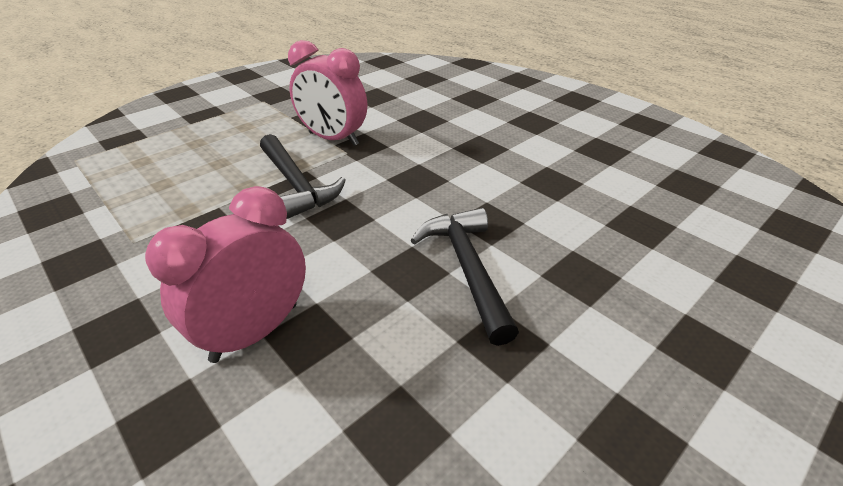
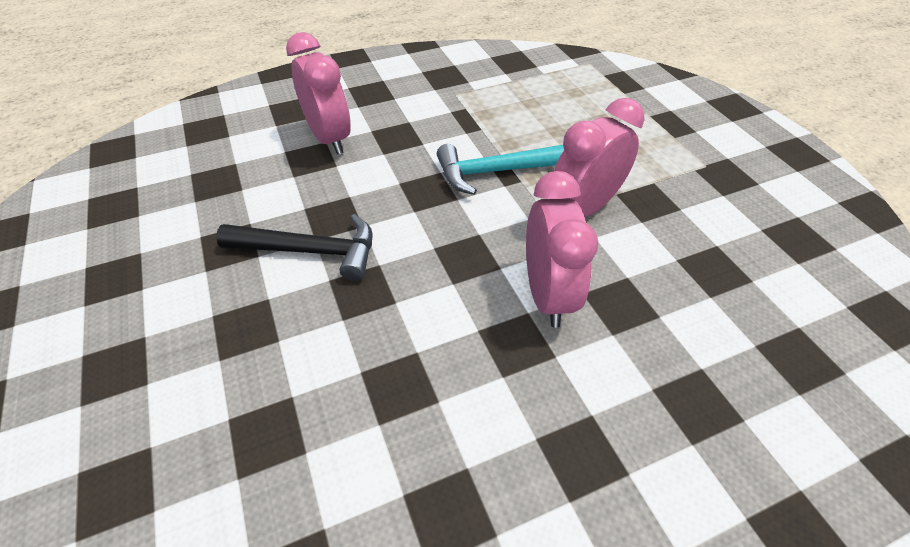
camera: 110 degrees right, 10 degrees up
black hammer [260,134,346,219] -> turquoise hammer [437,144,564,195]
none -> pink clock [526,171,598,328]

